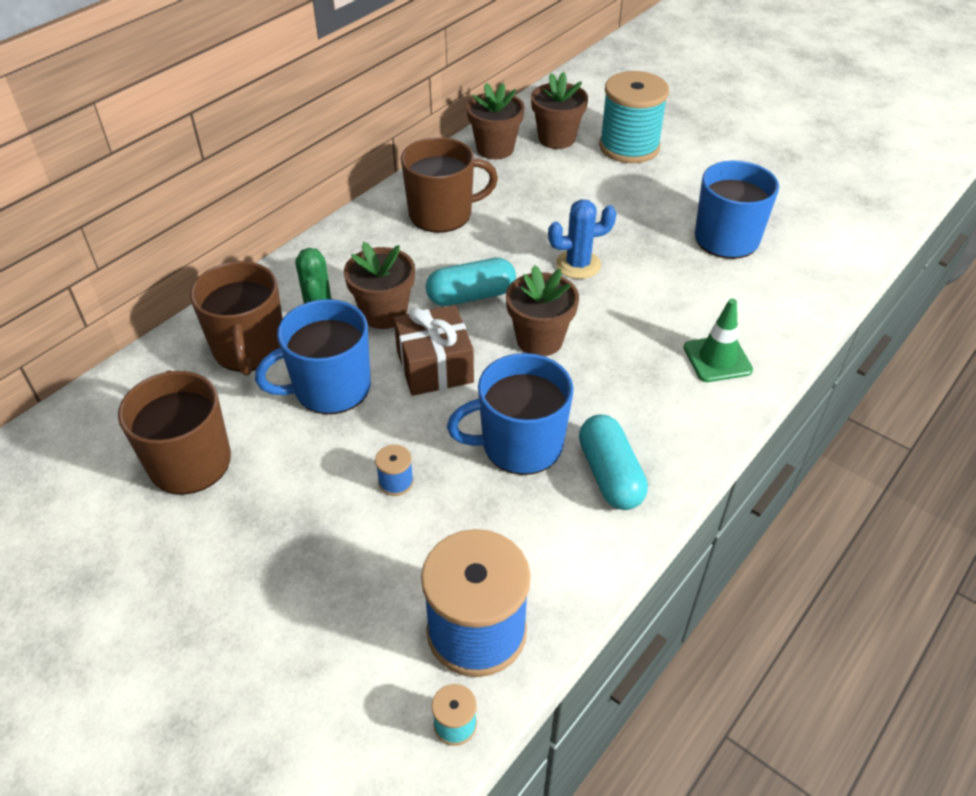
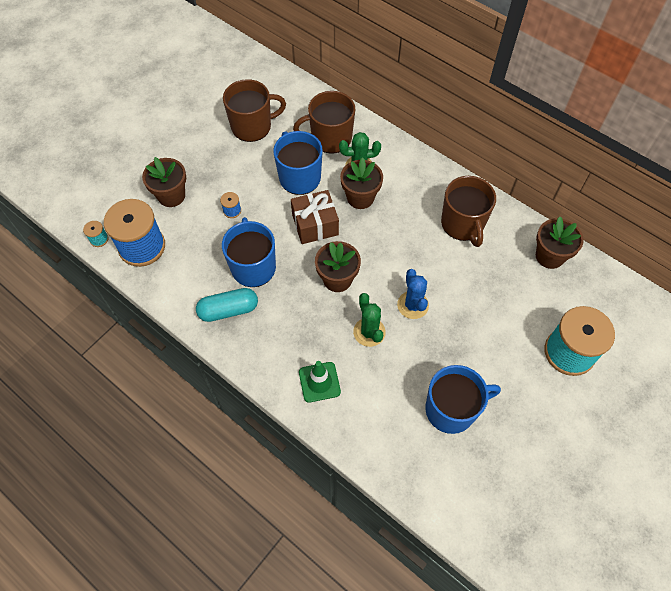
camera: 90 degrees right, 15 degrees up
turquoise capsule [426,258,516,306] -> none
brown flower pot [531,72,588,149] -> brown flower pot moved to [142,157,186,207]
none -> green cactus [353,293,386,347]

